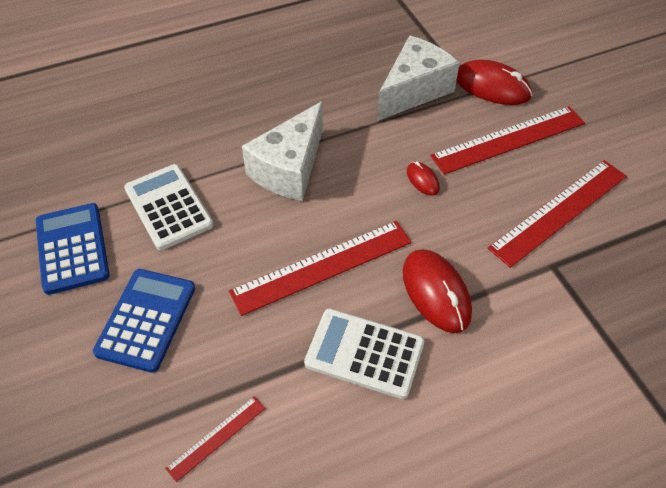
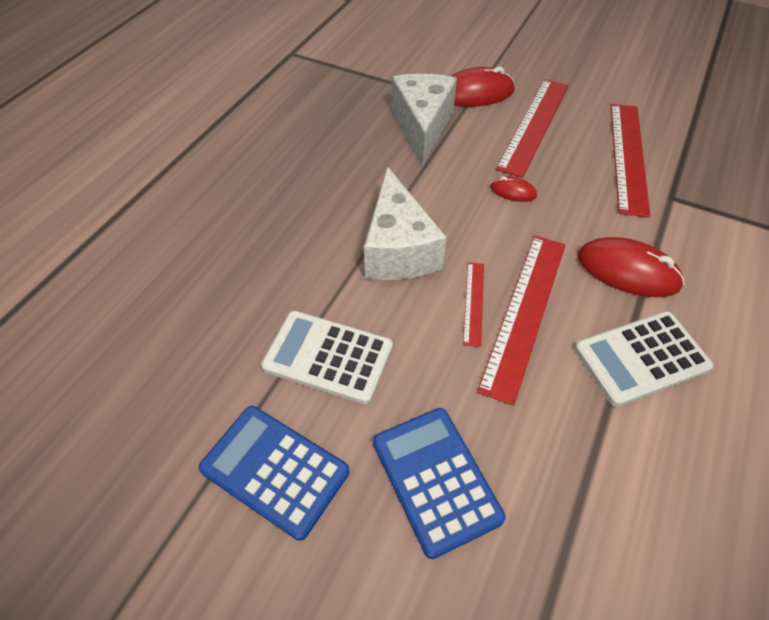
camera: 40 degrees left, 0 degrees up
red ruler [165,396,265,482] -> red ruler moved to [463,262,484,347]

